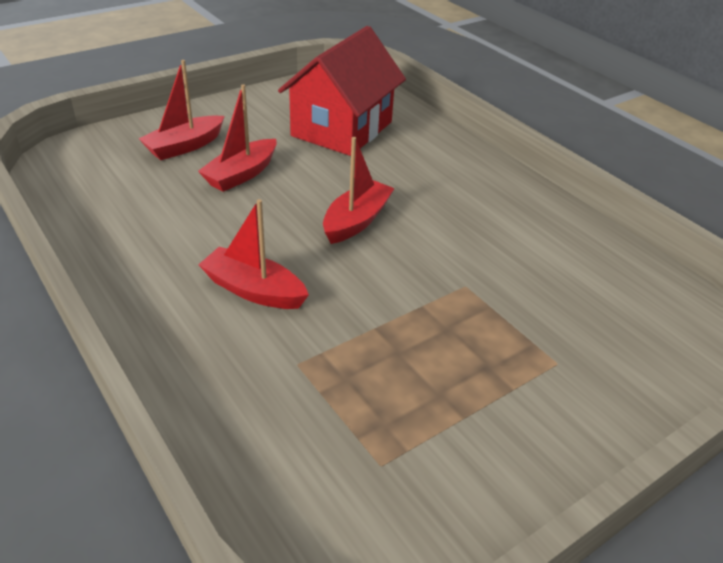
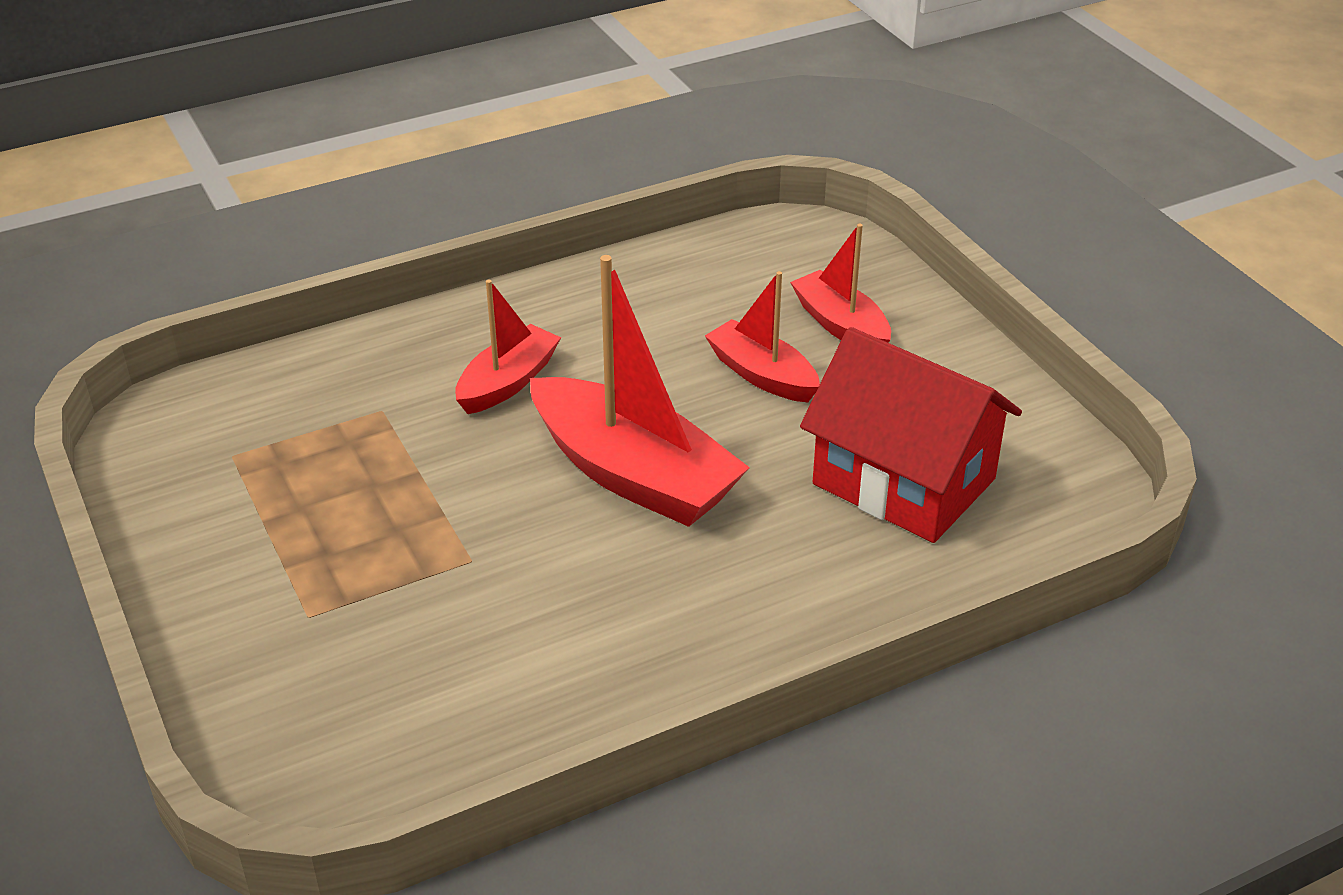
camera: 100 degrees right, 0 degrees up
red boat [323,137,395,244] -> red boat [530,255,750,527], size x1.76

